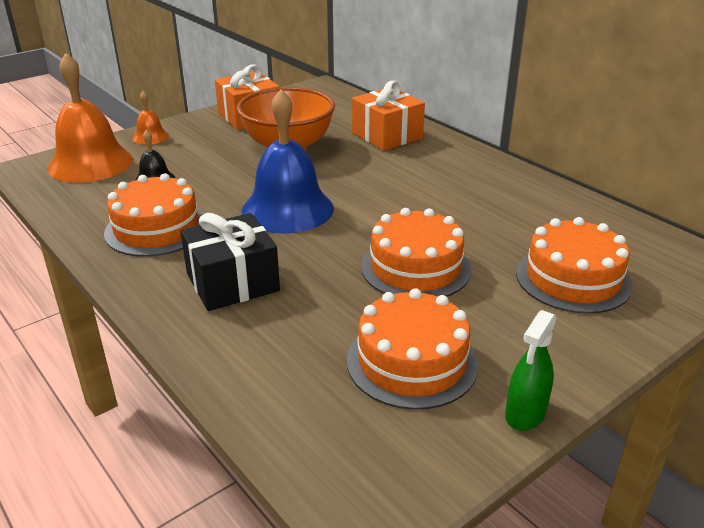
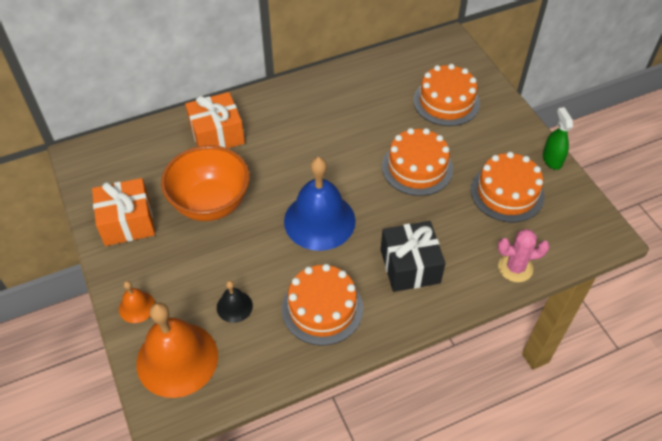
camera: 75 degrees left, 20 degrees up
green spray bottle [505,310,557,431] -> green spray bottle turned 150 degrees counterclockwise [543,107,573,170]
none -> pink cactus [498,229,550,282]

